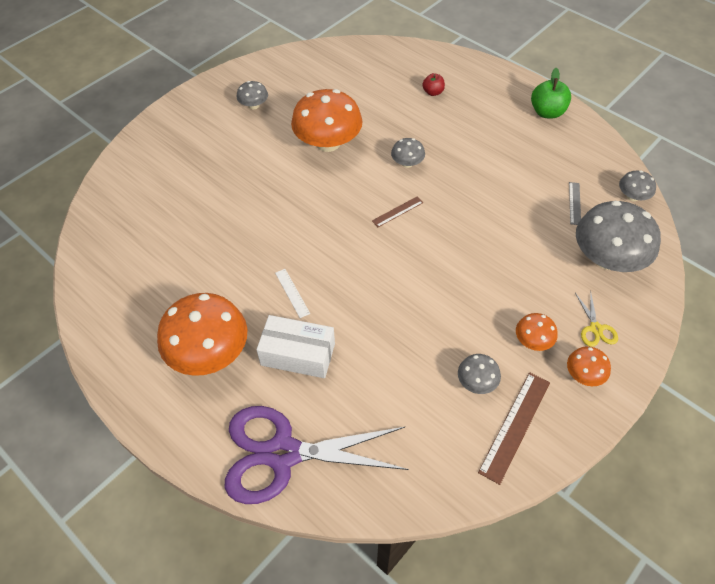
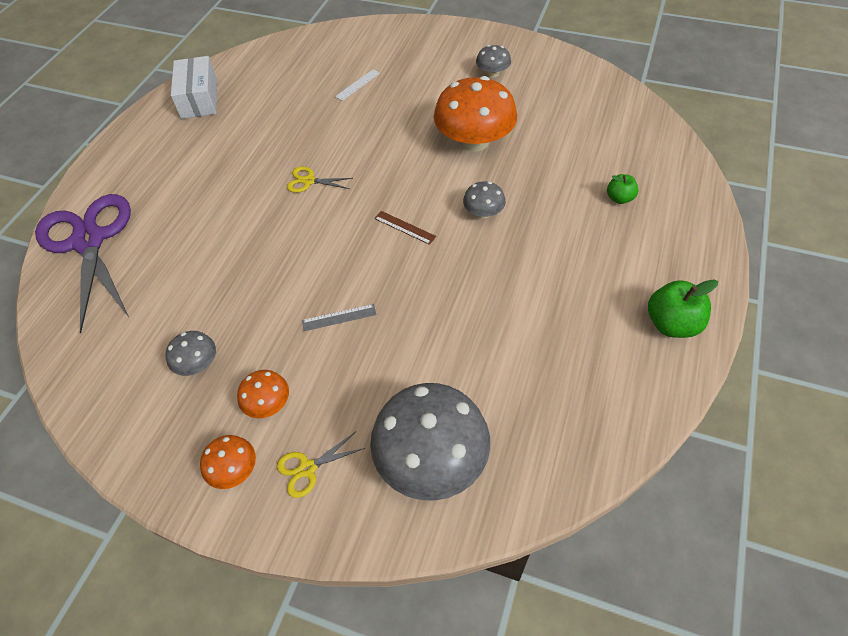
camera: 70 degrees right, 0 degrees up
orange mushroom [157,293,248,376] -> none
white box [256,315,335,378] -> white box moved to [171,56,217,119]
white ruler [275,269,310,318] -> white ruler moved to [335,69,380,101]
red apple [422,73,445,96] -> green apple [607,174,638,204]
brown ruler [478,372,550,485] -> none
grey ruler [569,182,581,225] -> grey ruler moved to [302,304,376,331]
grey mushroom [619,170,656,201] -> none
none -> yellow scissors [287,167,353,193]

